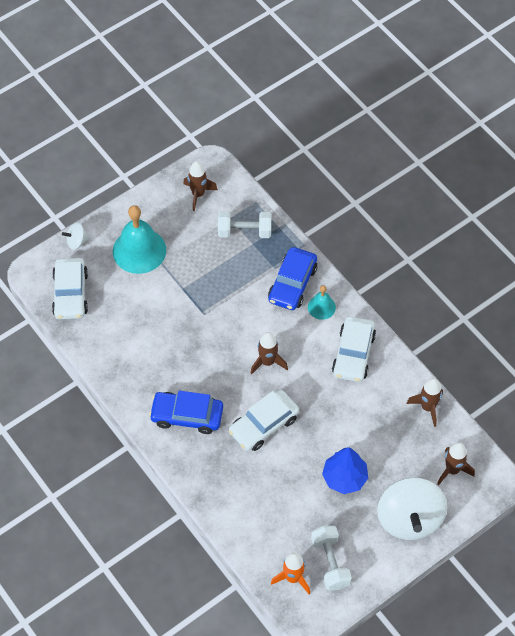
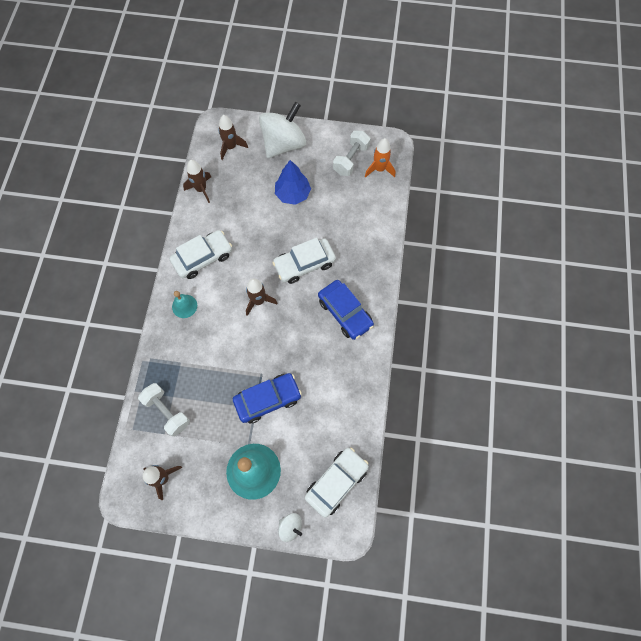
camera: 135 degrees left, 10 degrees up
white car [229,390,299,451] -> white car turned 150 degrees clockwise [272,238,336,284]
blue car [268,247,317,310] -> blue car moved to [233,373,302,424]

